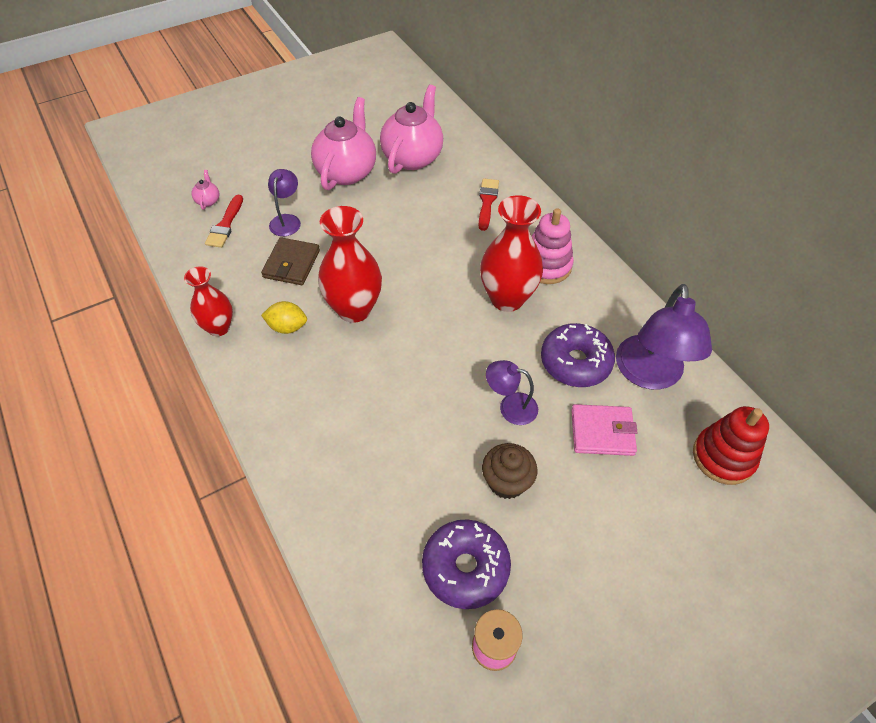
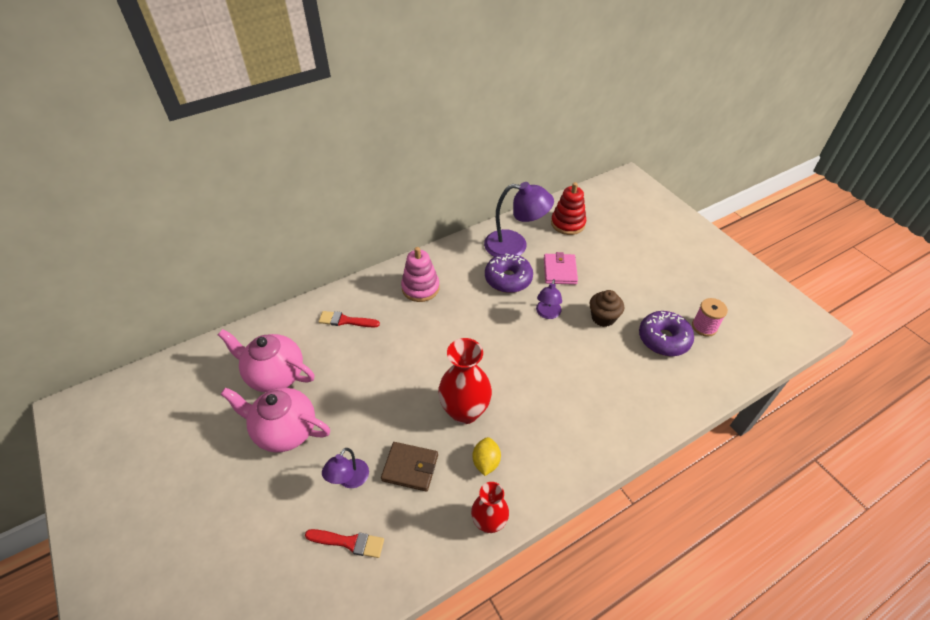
camera: 90 degrees left, 5 degrees down
pink teapot [192,170,219,210] -> none
purple lamp [268,169,301,236] -> purple lamp turned 75 degrees counterclockwise [322,448,369,488]
red vase [480,195,543,312] -> none

